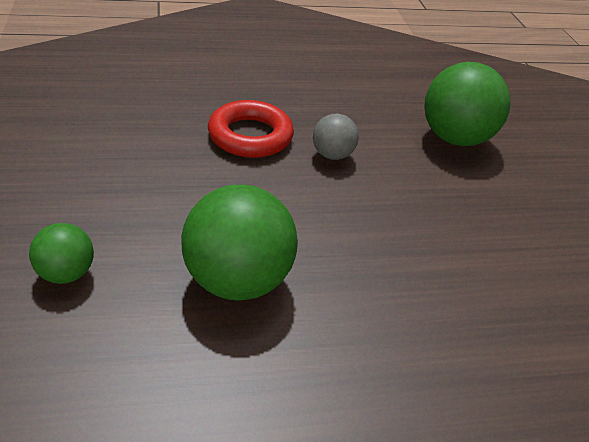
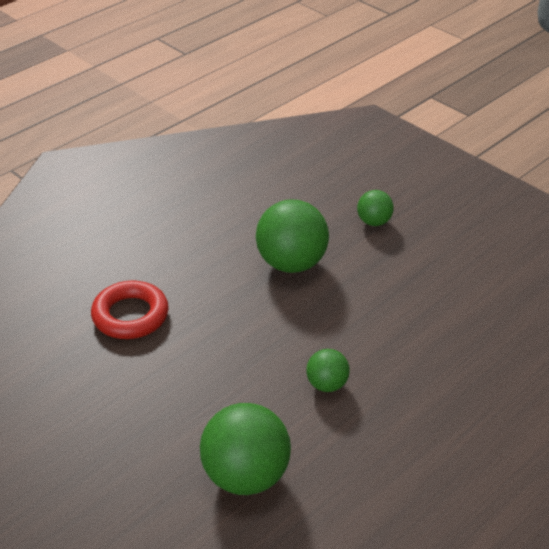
camera: 150 degrees right, 0 degrees up
red ring [208,100,294,158] -> red ring moved to [91,280,169,339]
grey ball [313,114,359,160] -> green ball [306,349,350,392]

